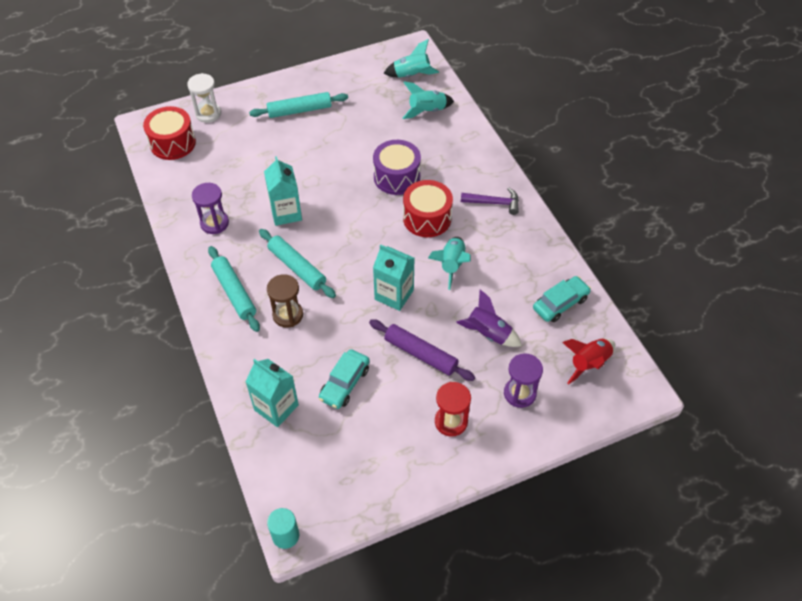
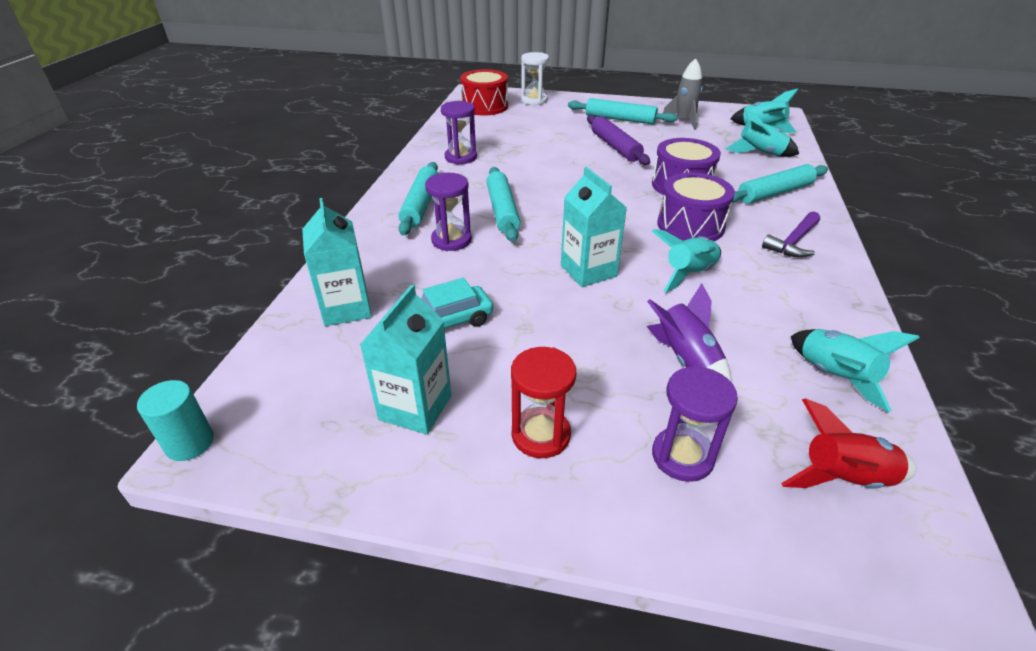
camera: 35 degrees right, 15 degrees down
turquoise carton [264,156,302,226] -> turquoise carton moved to [360,284,451,435]
brown hourglass [267,274,303,328] -> purple hourglass [425,173,472,251]
purple rolling pin [369,319,475,381] -> purple rolling pin moved to [587,115,650,165]
red drum [403,180,453,237] -> purple drum [657,173,735,241]
purple hammer [461,187,519,215] -> purple hammer turned 90 degrees clockwise [762,211,820,257]
turquoise car [533,276,591,322] -> turquoise rocket [791,329,920,412]
none -> grey rocket [663,58,703,130]
none -> turquoise rolling pin [732,164,828,204]

